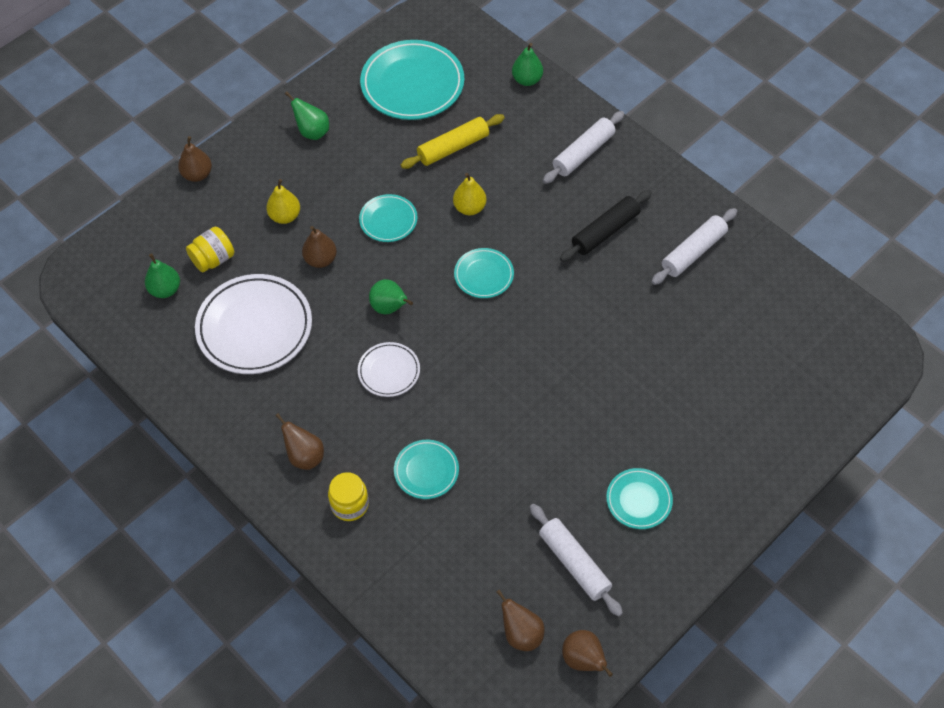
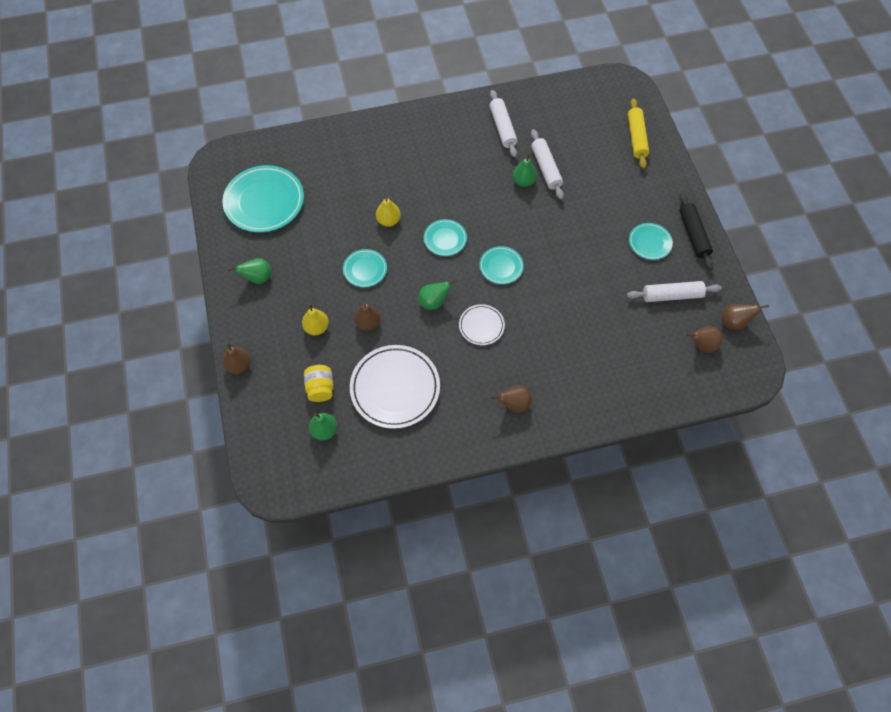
camera: 60 degrees left, 5 degrees up
yellow jar [328,472,369,521] -> none
turquoise plate [394,440,459,499] -> turquoise plate moved to [479,246,524,284]
yellow rolling pin [401,114,505,169] -> yellow rolling pin moved to [628,99,649,169]
green pear [512,43,543,86] -> green pear moved to [513,154,537,187]
white rolling pin [543,111,624,184] -> white rolling pin moved to [531,129,564,199]
black rolling pin [560,190,652,262] -> black rolling pin moved to [679,192,713,270]

